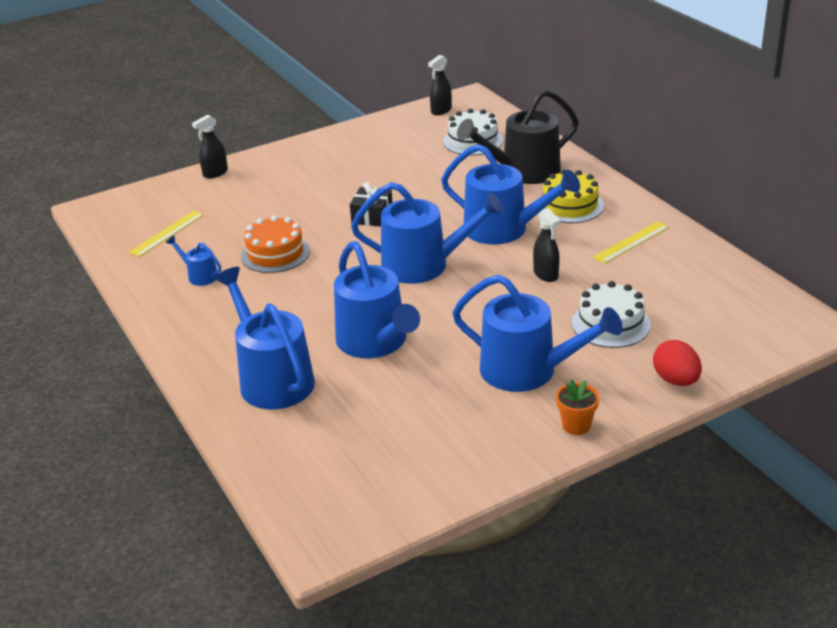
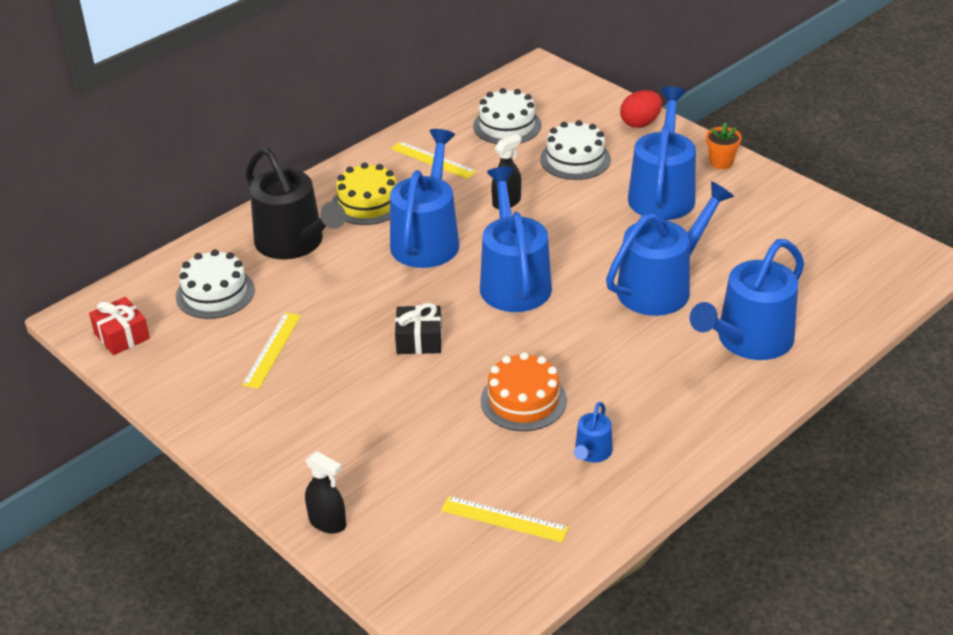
camera: 105 degrees left, 5 degrees up
black spray bottle [428,55,452,115] -> red gift [89,297,150,355]
none -> yellow ruler [242,313,301,389]
none -> white cake [473,88,541,144]

